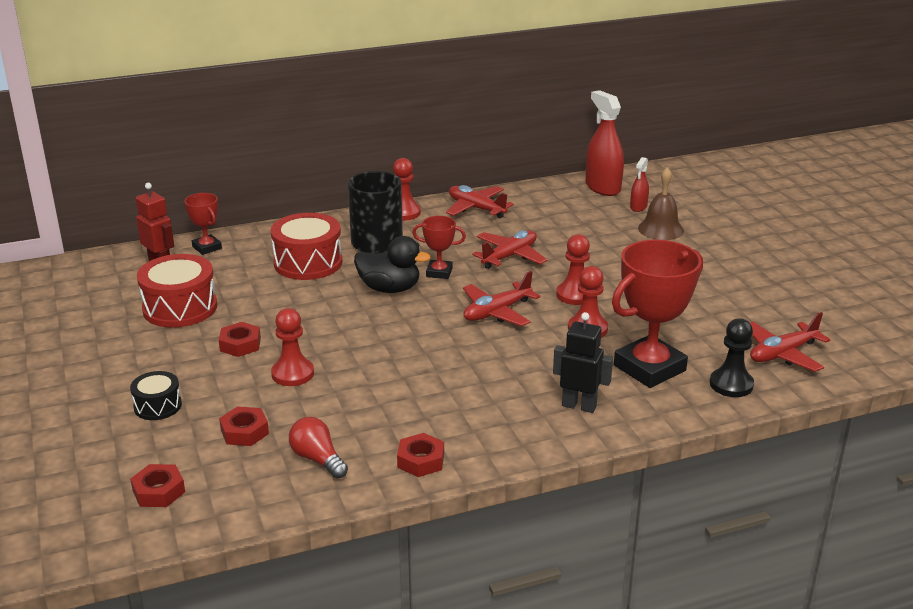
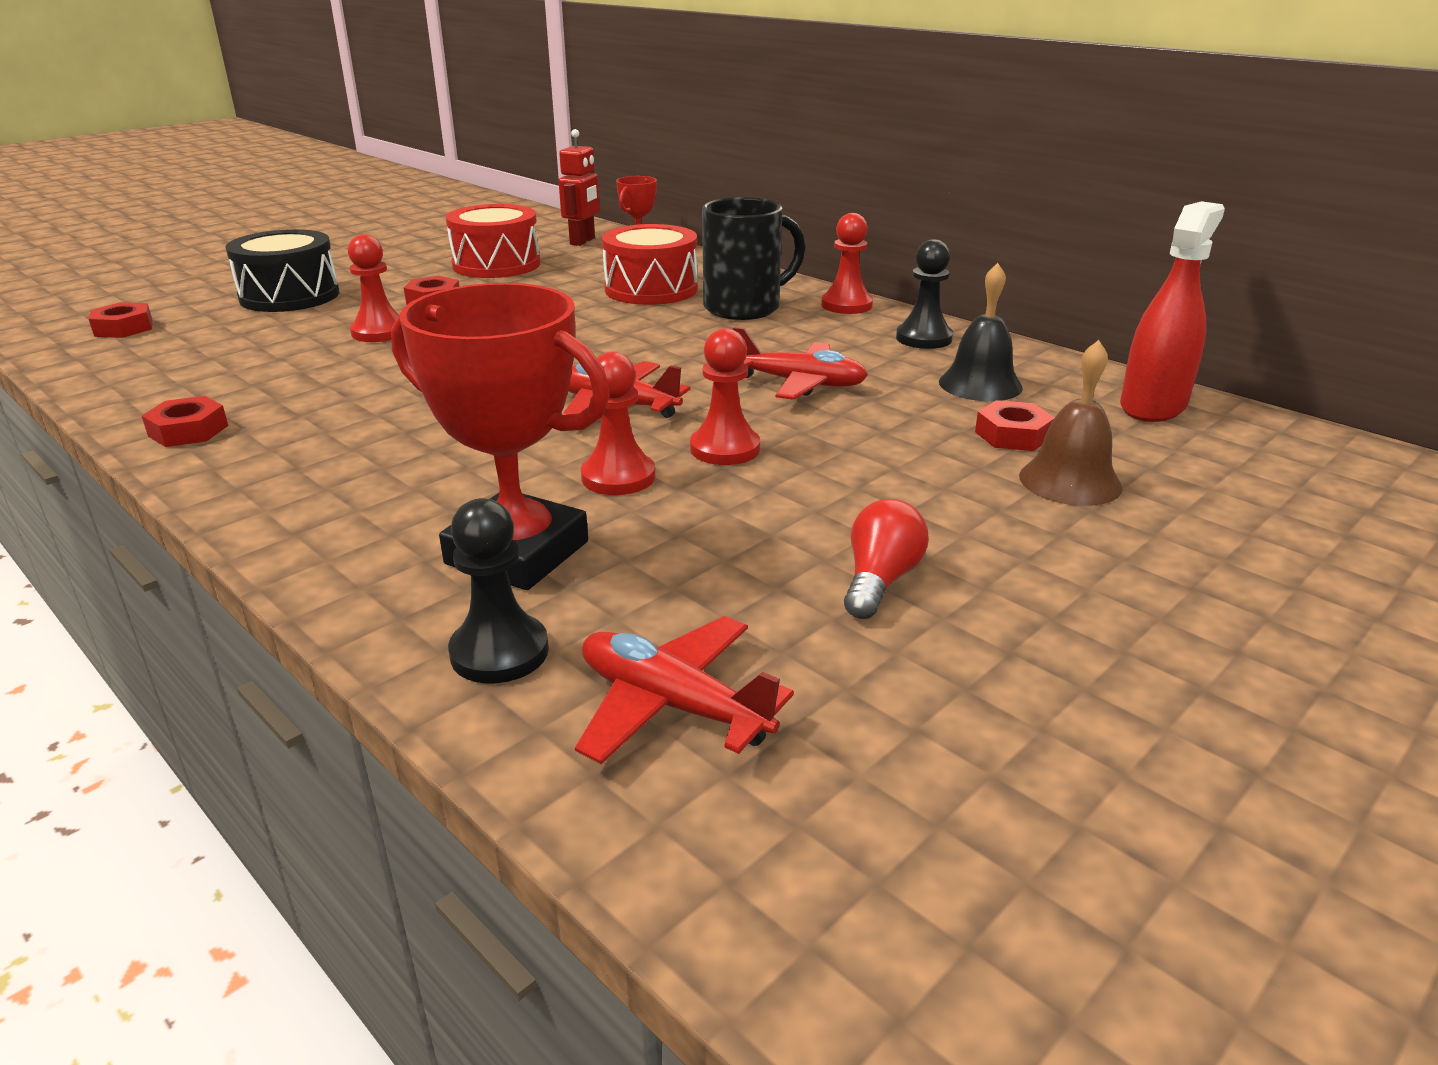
camera: 65 degrees right, 0 degrees up
black drum [130,371,182,420] -> black drum [226,229,339,312], size x1.79
red nut [219,406,269,446] -> red nut moved to [975,400,1055,451]
red light bulb [289,417,348,479] -> red light bulb moved to [844,499,929,619]
black duck [354,236,431,293] -> none
red trophy [412,216,466,279] -> none
red plane [446,185,514,218] -> black pawn [896,239,953,349]
black robot [553,312,613,413] -> none
red spray bottle [630,157,649,212] -> none
none -> black bell [939,263,1023,401]

